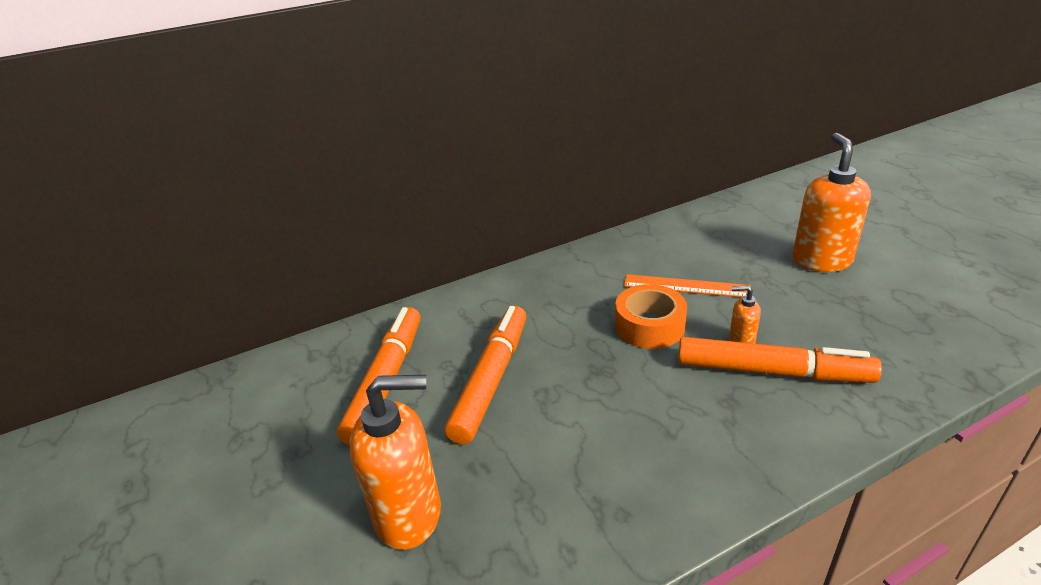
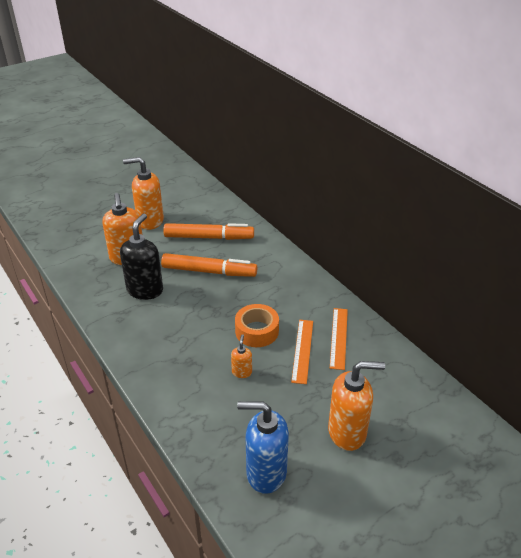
camera: 80 degrees right, 5 degrees up
orange marker [678,337,882,383] -> none
none -> black soap dispenser [120,213,163,300]
none -> orange soap dispenser [123,157,164,230]
none -> blue soap dispenser [237,401,289,494]
none -> orange ruler [330,308,348,370]

